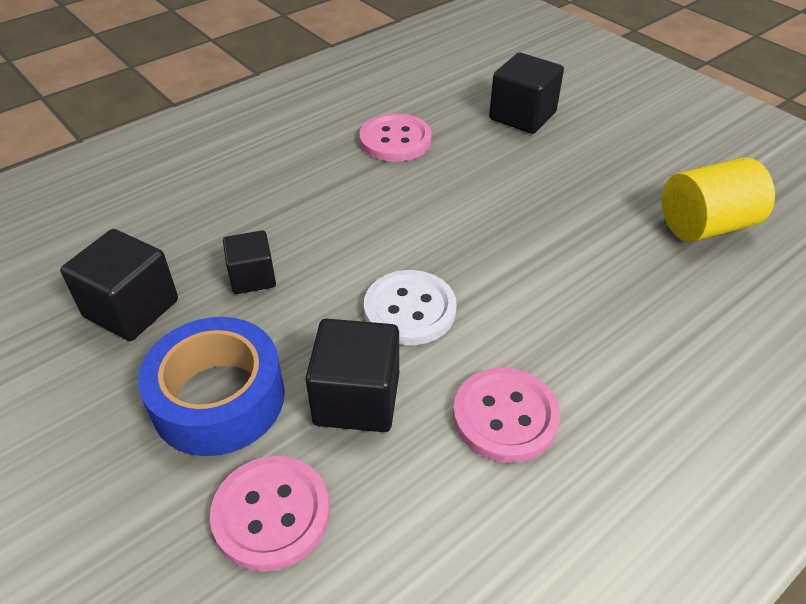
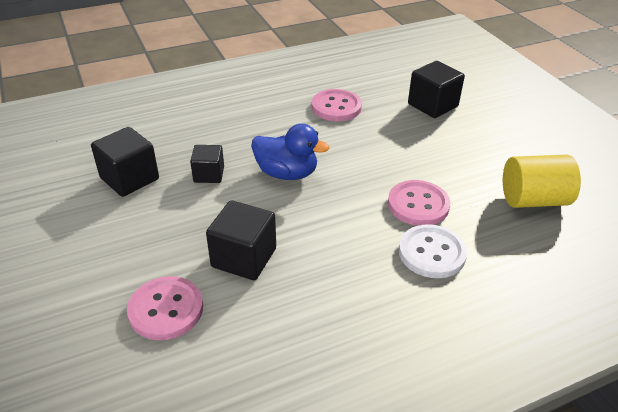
camera: 15 degrees right, 5 degrees down
blue tape [138,317,285,456] -> none
white button [364,270,457,345] -> white button moved to [399,224,467,278]
pink button [453,367,560,463] -> pink button moved to [388,180,450,226]
none -> blue duck [251,124,329,180]

